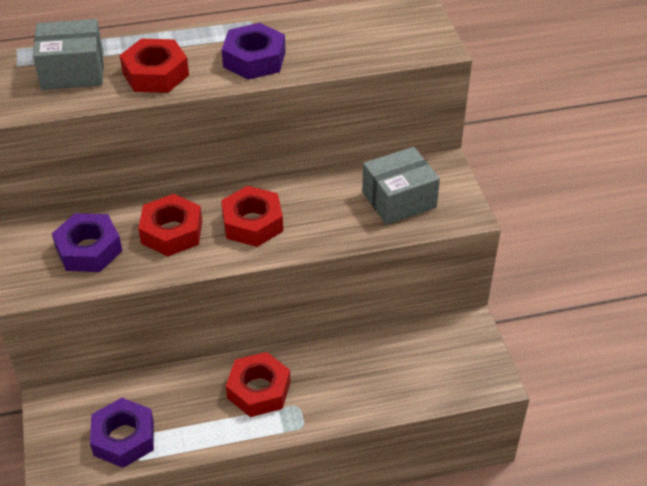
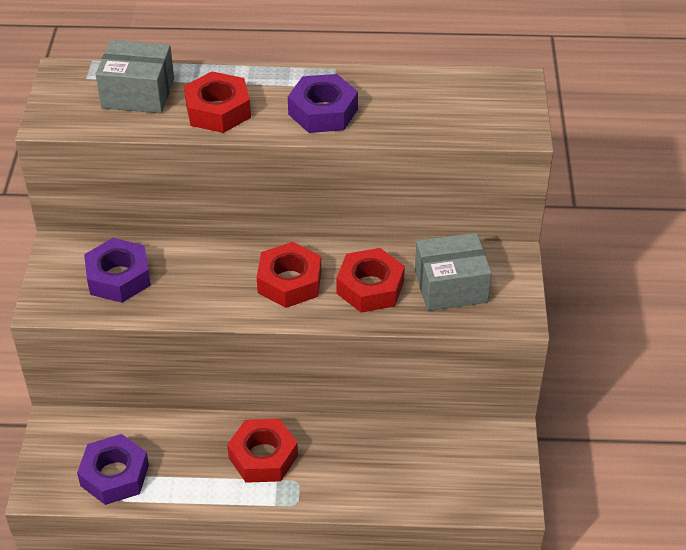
camera: 15 degrees right, 0 degrees up
red nut [138,194,202,256] -> red nut moved to [336,248,405,312]

